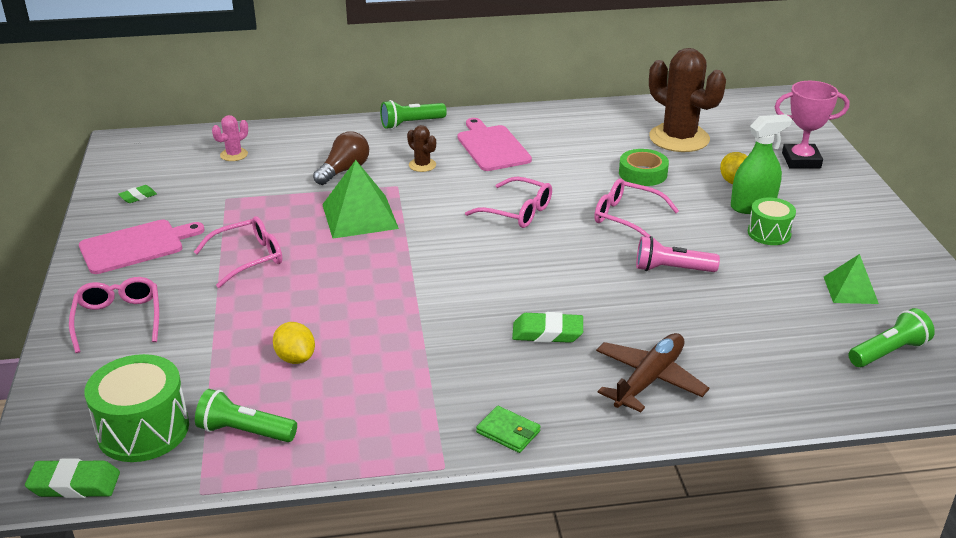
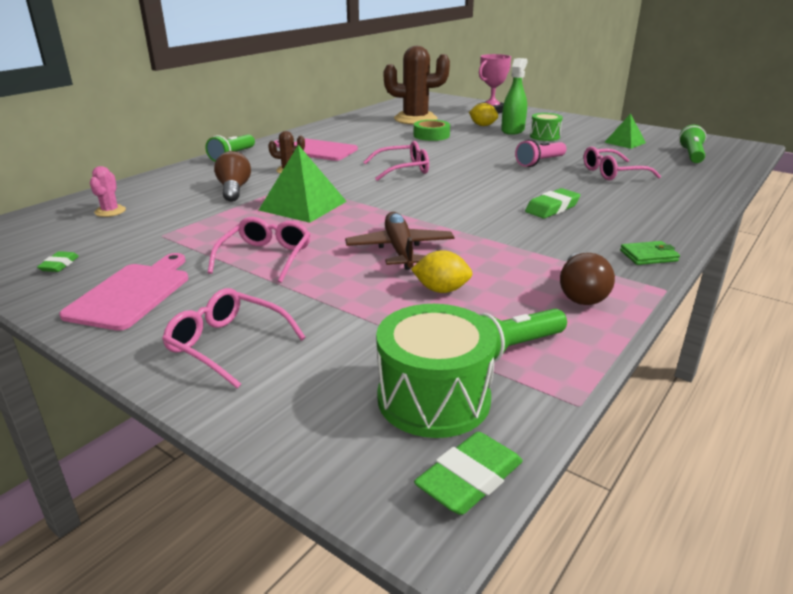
camera: 45 degrees left, 5 degrees down
pink glasses [594,178,679,237] -> pink glasses moved to [583,146,661,180]
brown plane [596,333,709,412] -> brown plane moved to [345,212,455,270]
none -> brown light bulb [560,253,615,305]

